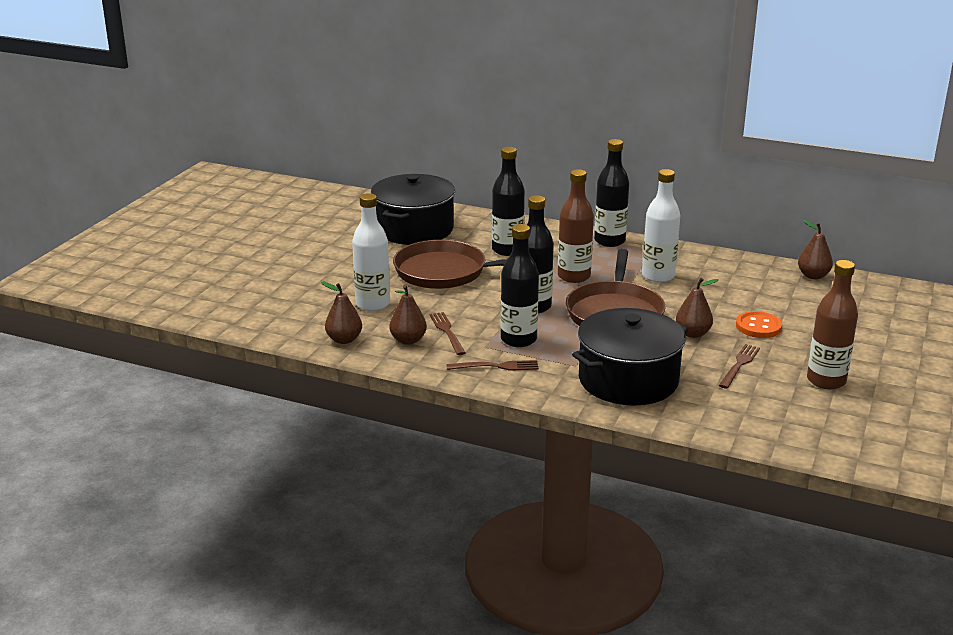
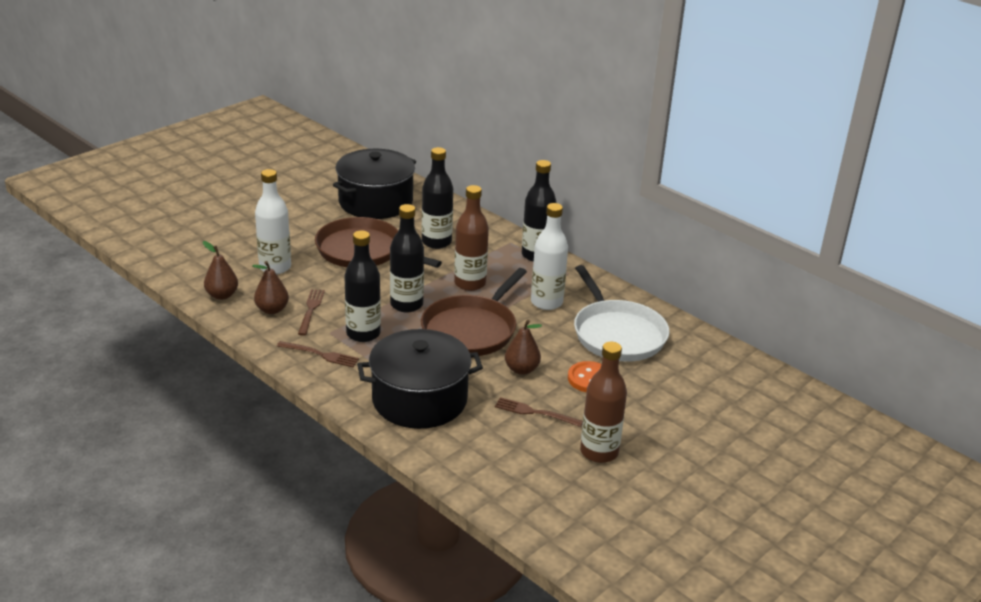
camera: 20 degrees right, 5 degrees up
brown fork [719,344,760,389] -> brown fork turned 120 degrees counterclockwise [495,397,583,427]
brown pear [798,220,833,279] -> none
none -> white pan [574,265,669,362]

